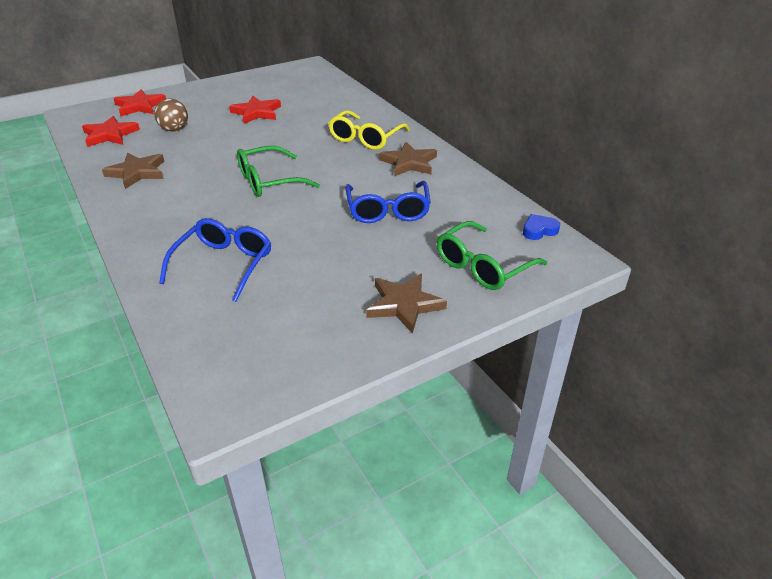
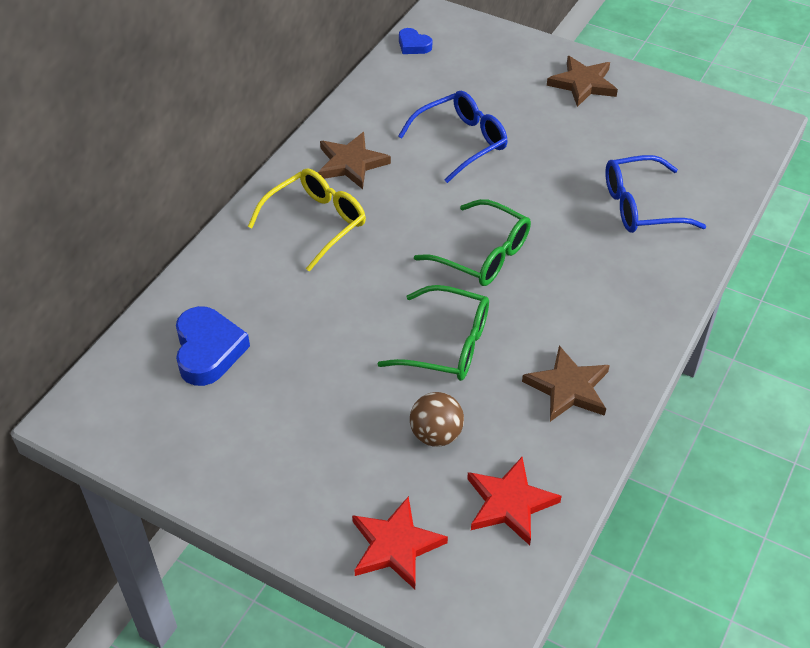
camera: 120 degrees left, 10 degrees up
red star [229,96,281,124] -> none
yellow glasses [328,110,410,150] -> yellow glasses turned 45 degrees counterclockwise [248,168,366,272]
green glasses [437,221,547,290] -> green glasses moved to [378,285,489,381]
none -> blue heart [176,306,250,386]

